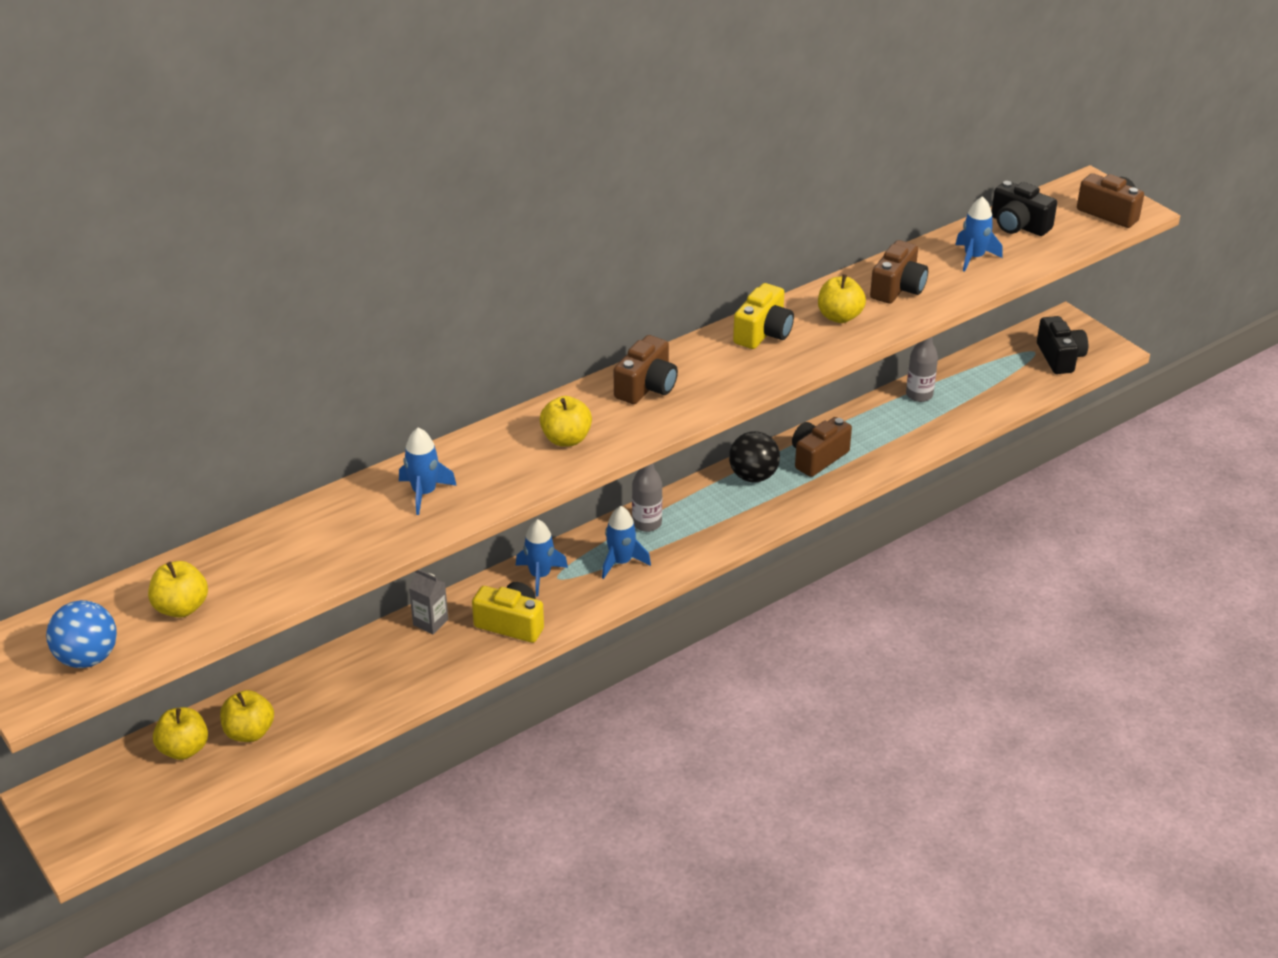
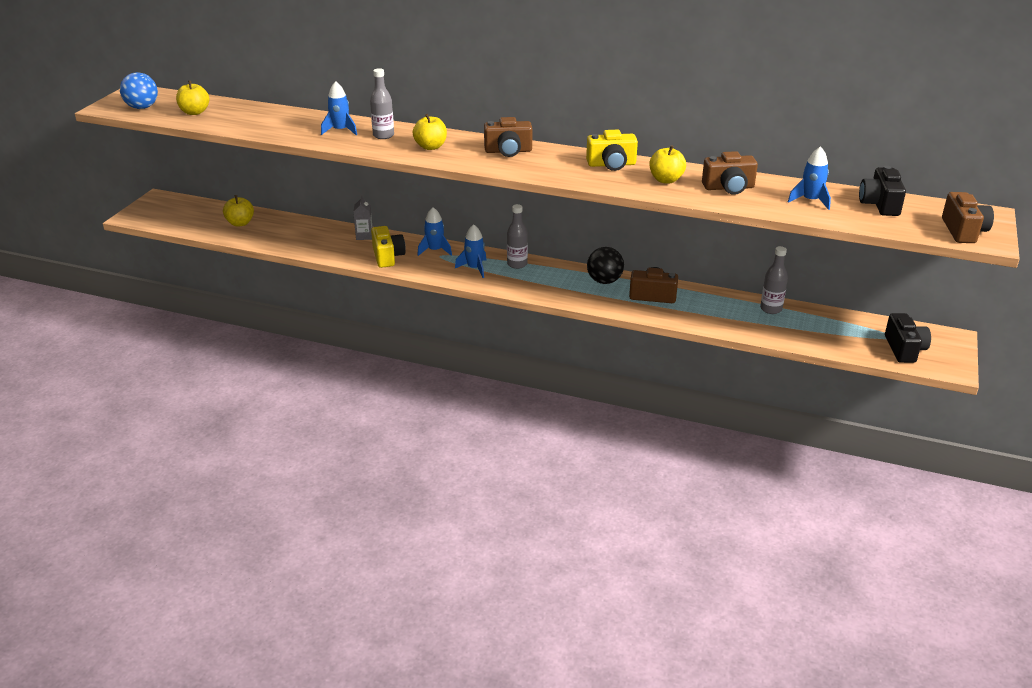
camera: 55 degrees right, 5 degrees down
yellow apple [153,707,208,760] -> none
black camera [1037,316,1088,374] -> black camera turned 45 degrees counterclockwise [885,313,931,363]
none -> grey bottle [370,68,394,139]

